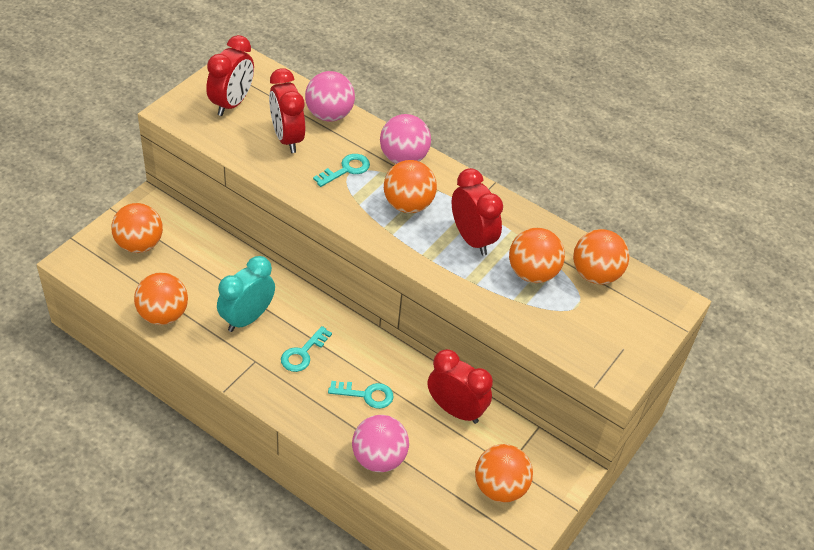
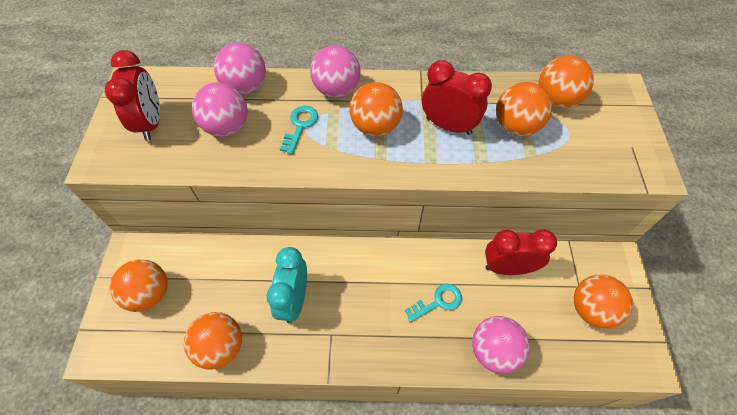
camera: 30 degrees left, 10 degrees up
red clock [269,68,305,153] -> pink ball [192,82,248,137]
turquoise key [281,326,332,372] -> none

